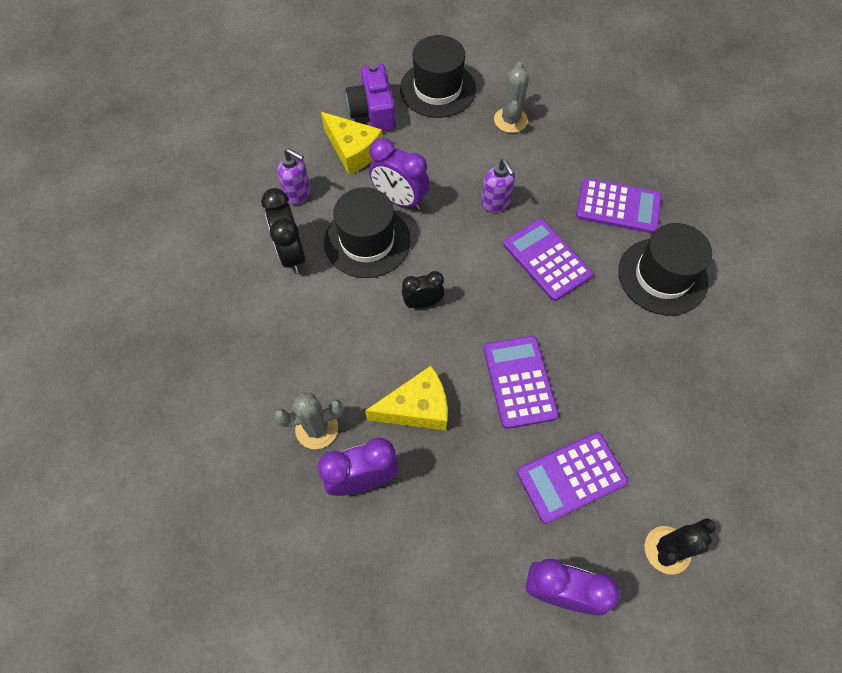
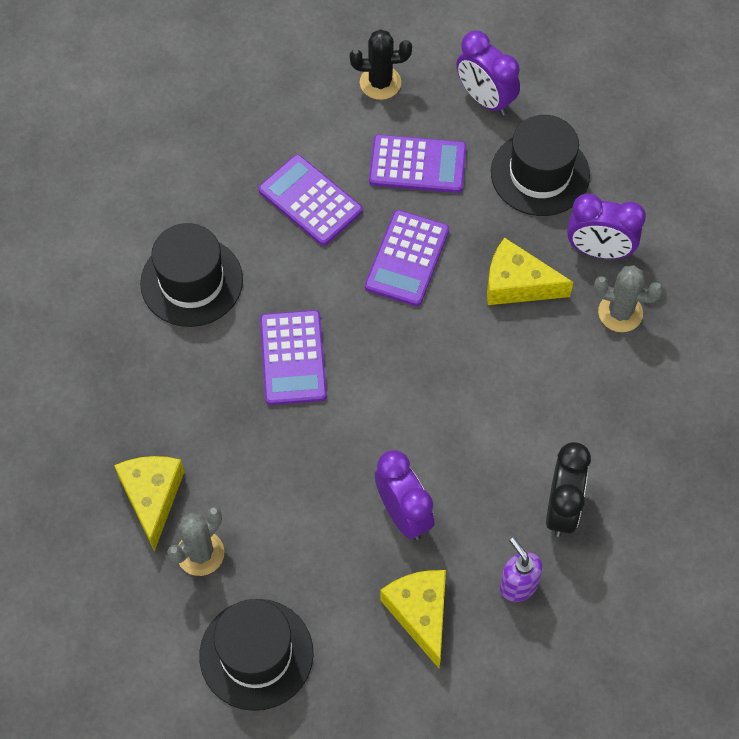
camera: 150 degrees left, 0 degrees up
black hat [324,187,411,278] -> black hat moved to [491,115,590,216]
purple camera [346,63,396,132] -> none
black clock [402,271,444,308] -> none
purple soap dispenser [481,159,515,212] -> none
purple calculator [576,178,662,234] -> purple calculator moved to [259,154,362,246]
none -> yellow cheese [114,456,184,552]

